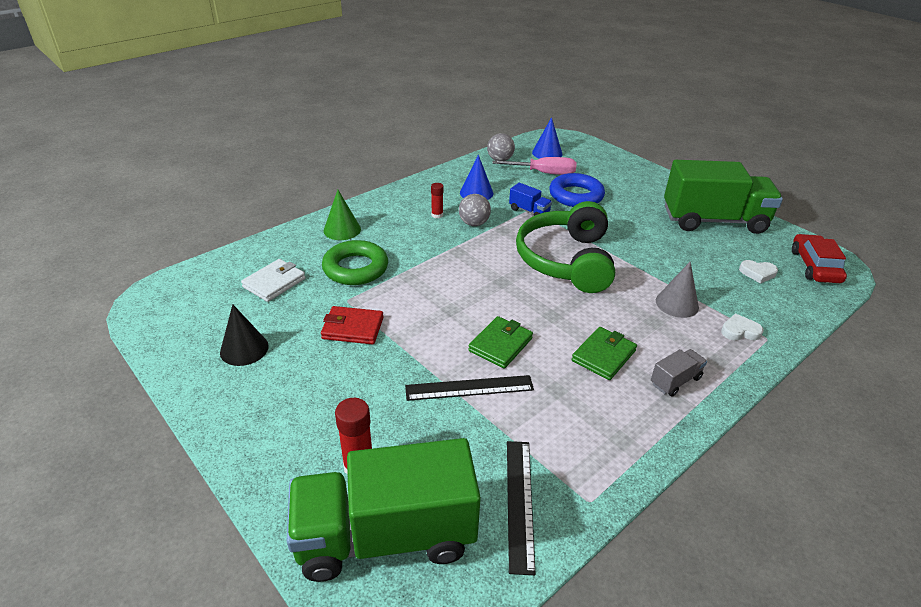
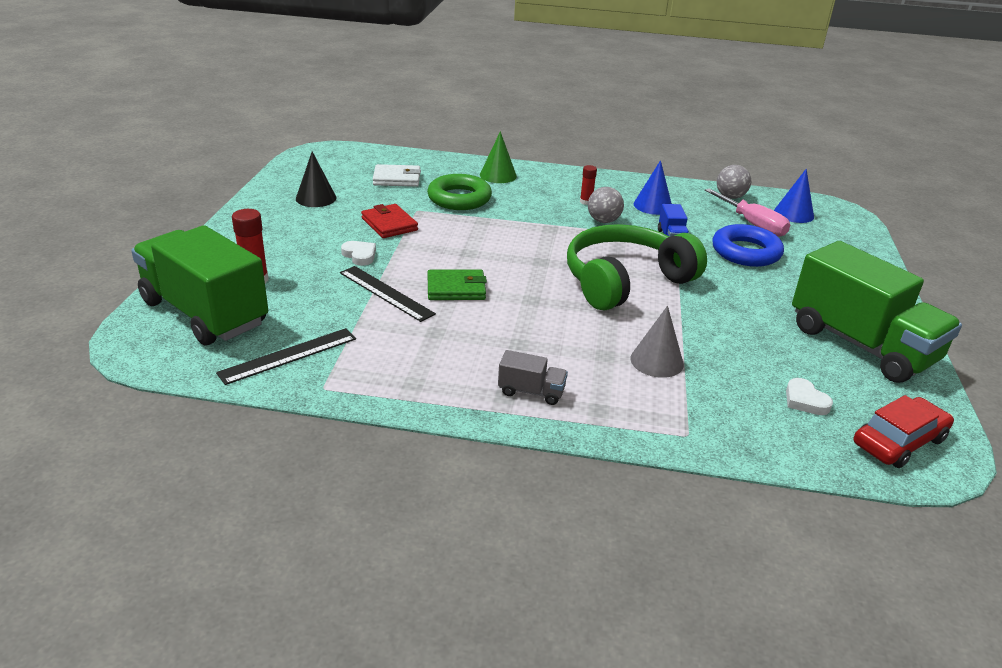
camera: 50 degrees right, 5 degrees down
green wallet [572,327,637,380] -> none
white heart [721,314,764,341] -> white heart moved to [341,241,376,266]

